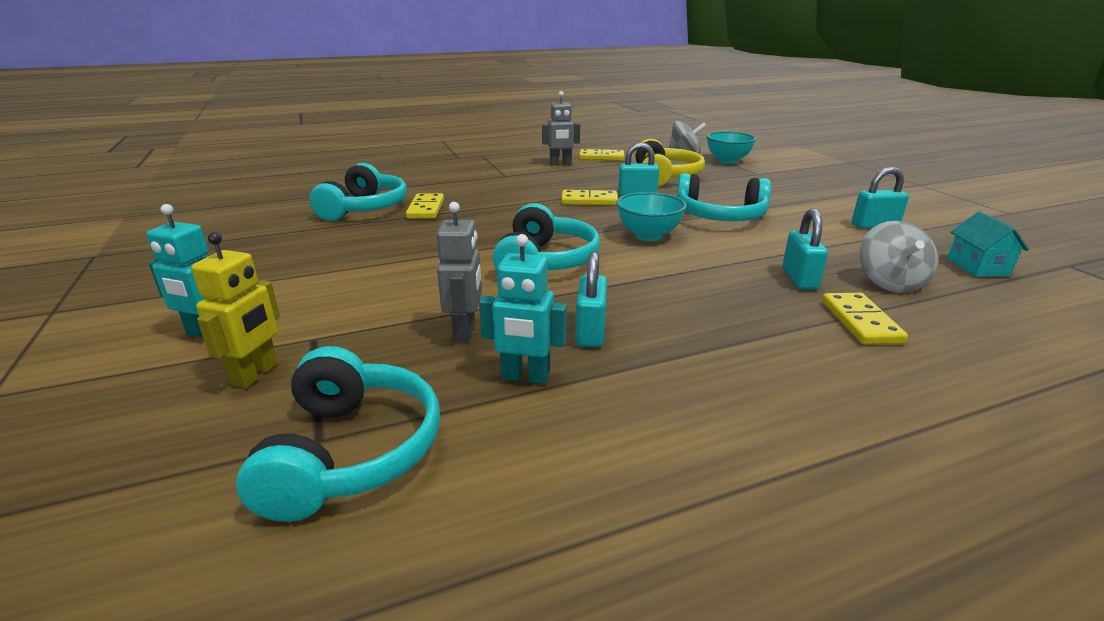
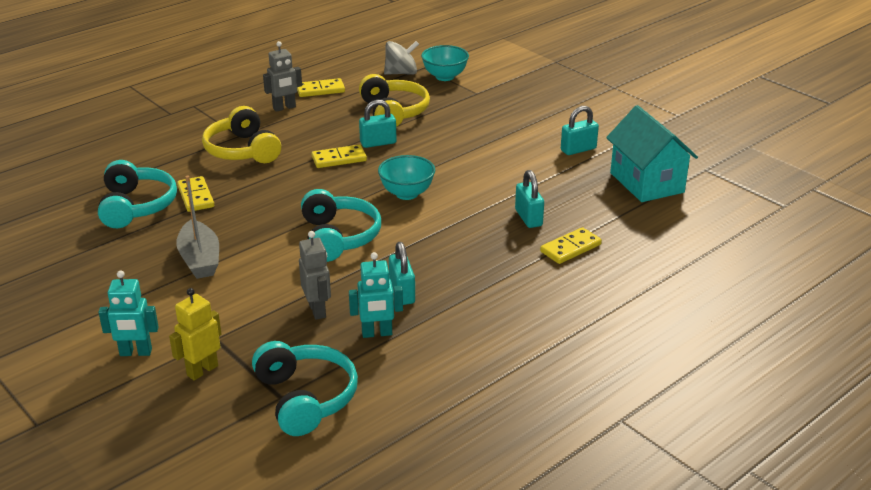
camera: 20 degrees left, 5 degrees up
yellow robot [191,232,280,388] -> yellow robot turned 135 degrees counterclockwise [169,288,221,381]
turquoise headphones [677,173,771,221] -> none
yellow domino [822,293,908,344] -> yellow domino turned 75 degrees clockwise [540,227,602,264]
grey spinning top [860,221,938,293] -> none
turquoise house [947,212,1029,277] -> turquoise house [606,105,698,202], size x1.93
none -> grey boat [176,176,219,279]
none -> yellow headphones [202,106,281,163]

